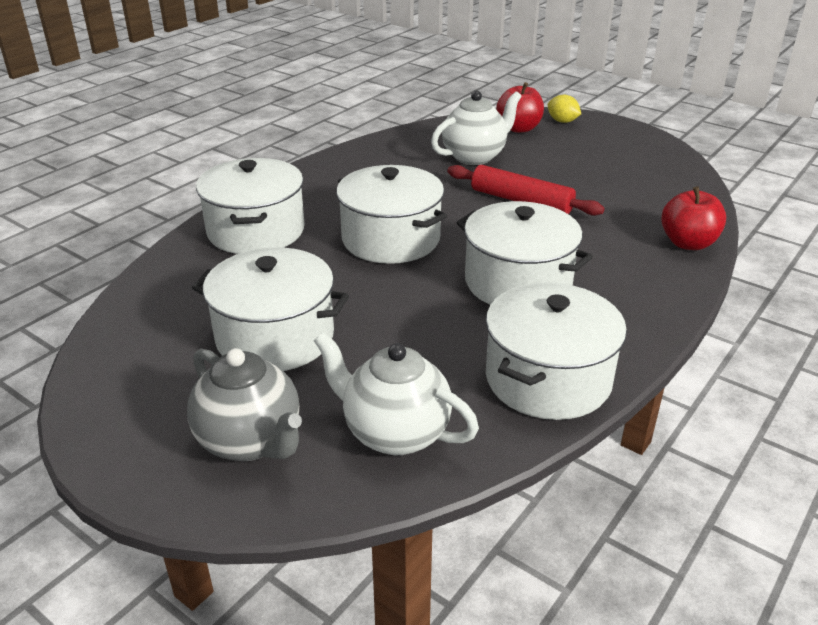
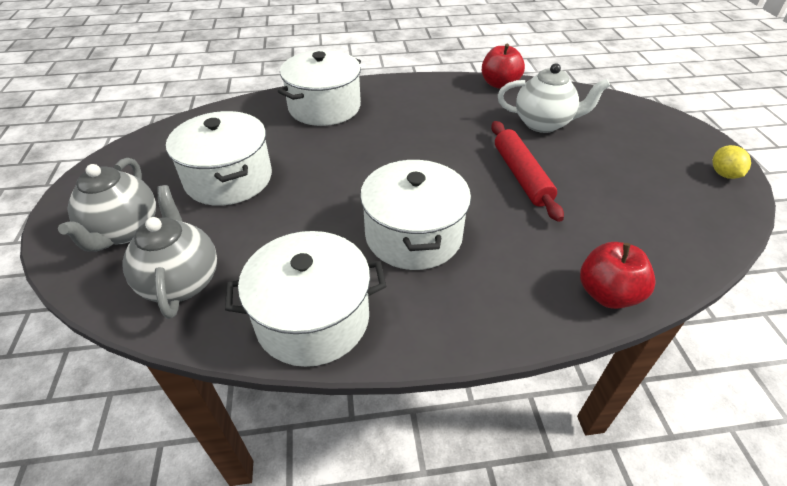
camera: 45 degrees right, 10 degrees up
white teapot [314,332,479,455] -> grey teapot [123,185,217,319]
white pot [336,165,447,264] -> none
red apple [496,82,544,133] -> red apple moved to [482,44,525,89]
yellow lemon [548,95,581,123] -> yellow lemon moved to [712,145,751,179]

